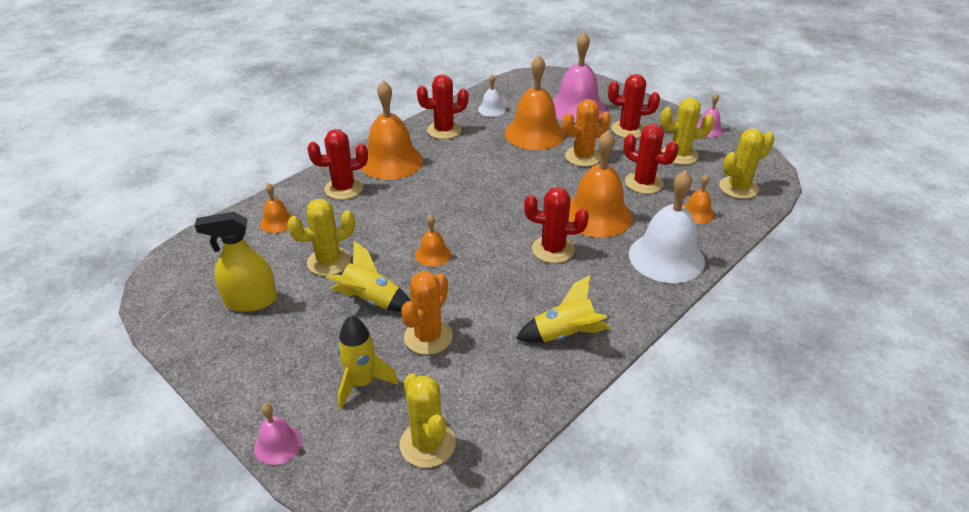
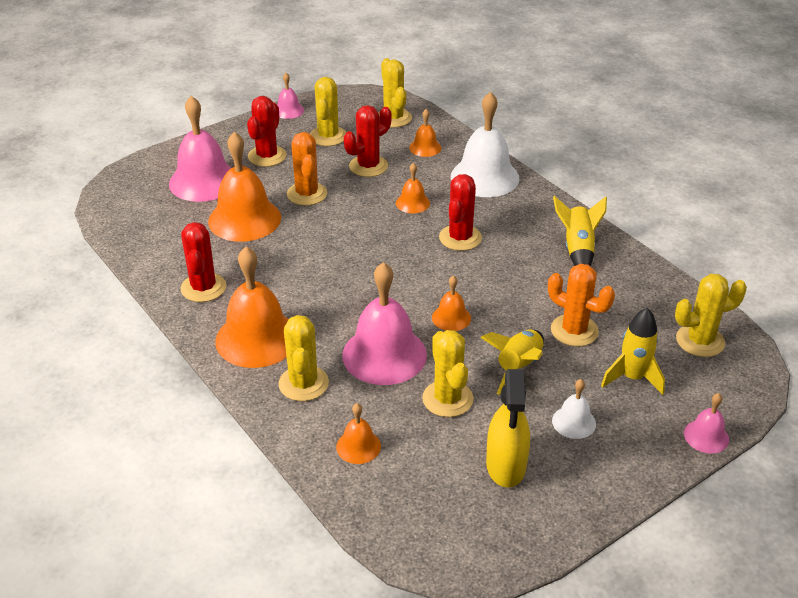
camera: 80 degrees left, 0 degrees up
red cactus [307,129,368,200] -> yellow cactus [278,315,329,401]
white bell [478,74,506,117] -> white bell moved to [552,379,596,439]
orange bell [568,130,633,238] -> orange bell [396,163,430,213], size x0.48
none -> pink bell [342,262,427,385]

